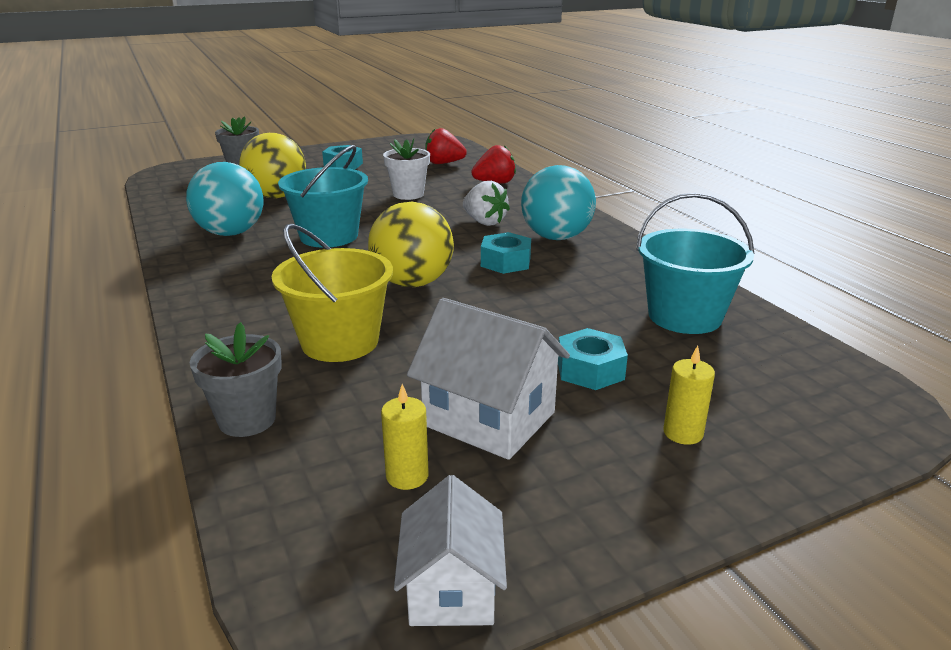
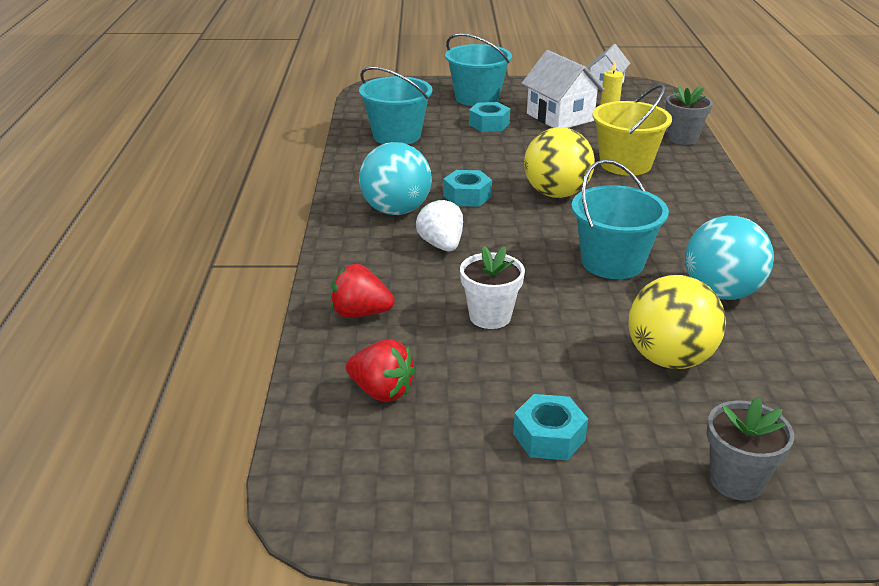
camera: 155 degrees left, 5 degrees up
yellow candle [663,346,715,445] -> turquoise bucket [445,33,512,106]

